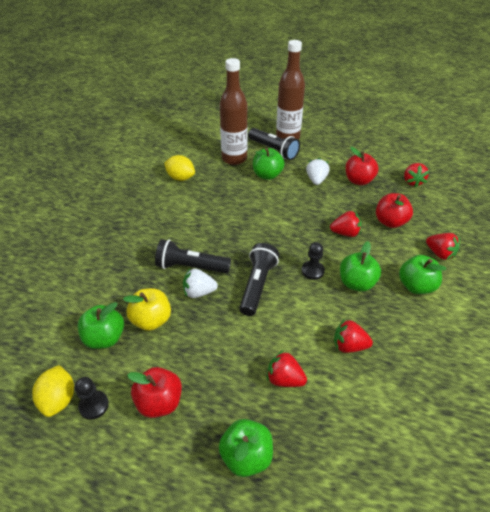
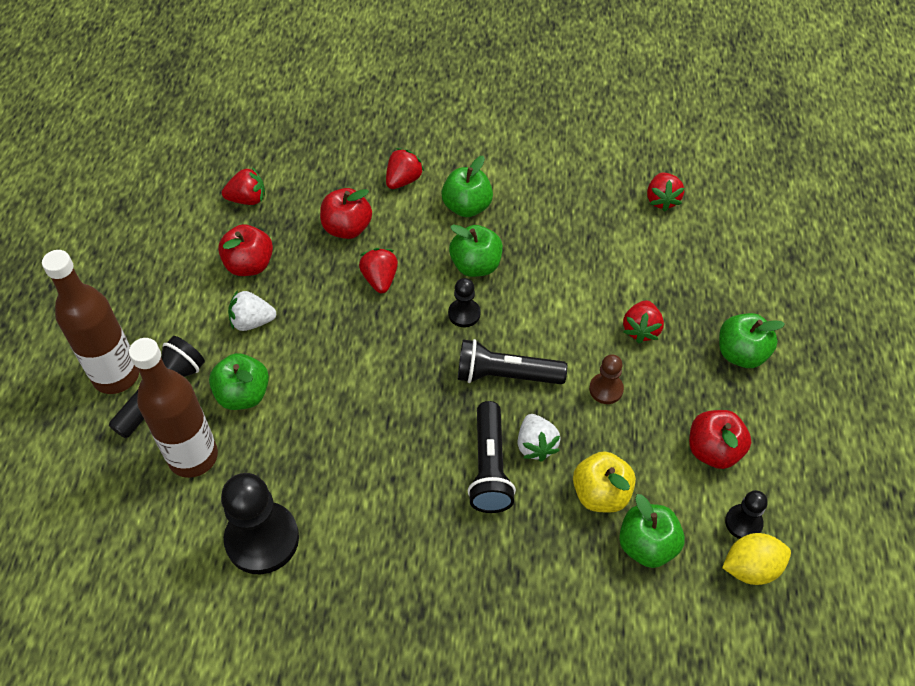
camera: 100 degrees left, 10 degrees up
yellow lemon [164,155,195,181] -> black pawn [221,473,299,574]
red strawberry [334,319,373,353] -> red strawberry moved to [647,172,684,212]
none -> brown pawn [589,354,624,404]

